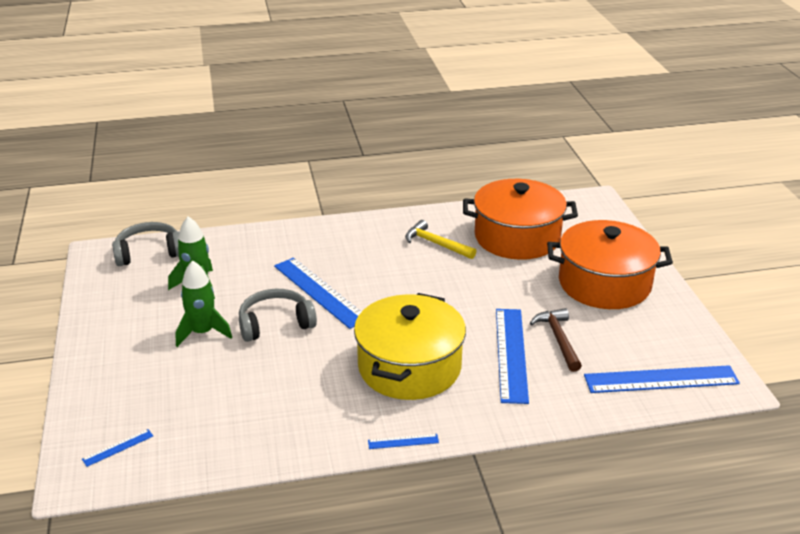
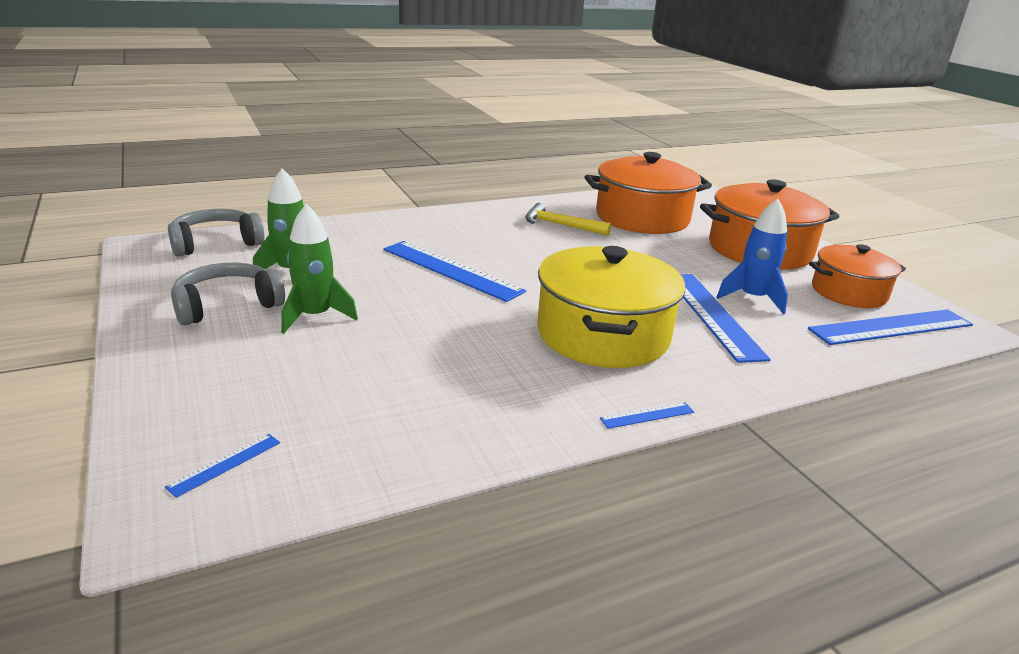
camera: 15 degrees left, 5 degrees down
grey headphones [239,289,317,342] -> grey headphones moved to [171,263,285,325]
brown hammer [530,308,582,372] -> blue rocket [716,199,788,314]
none -> orange pot [809,244,906,308]

